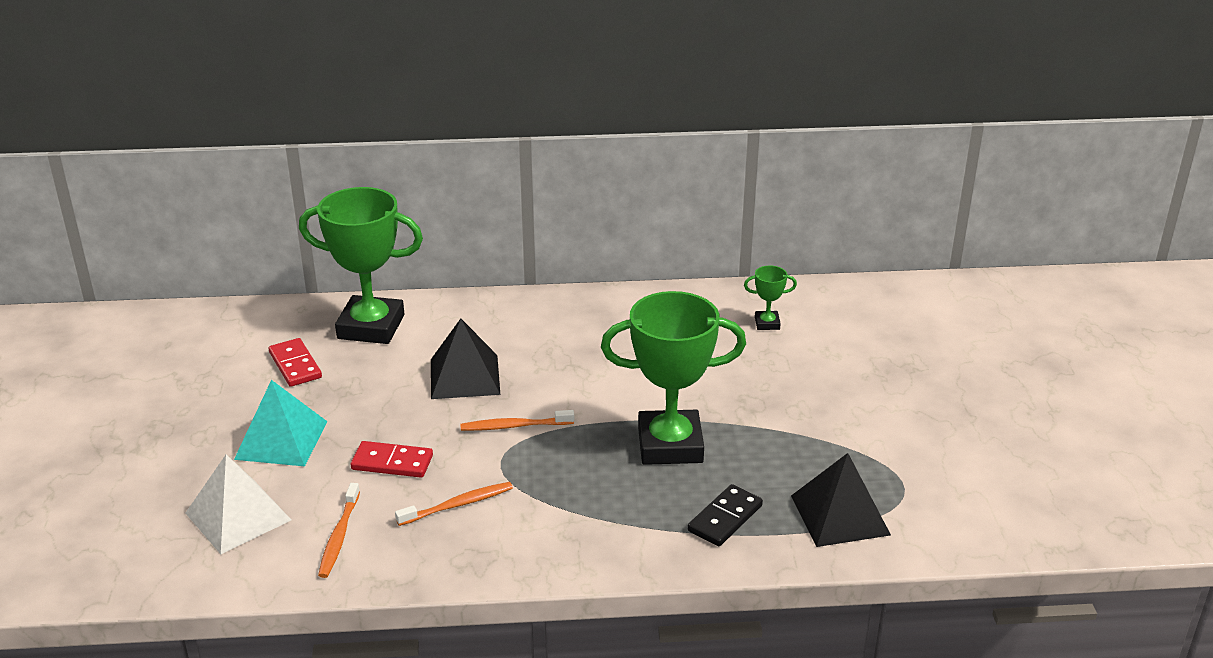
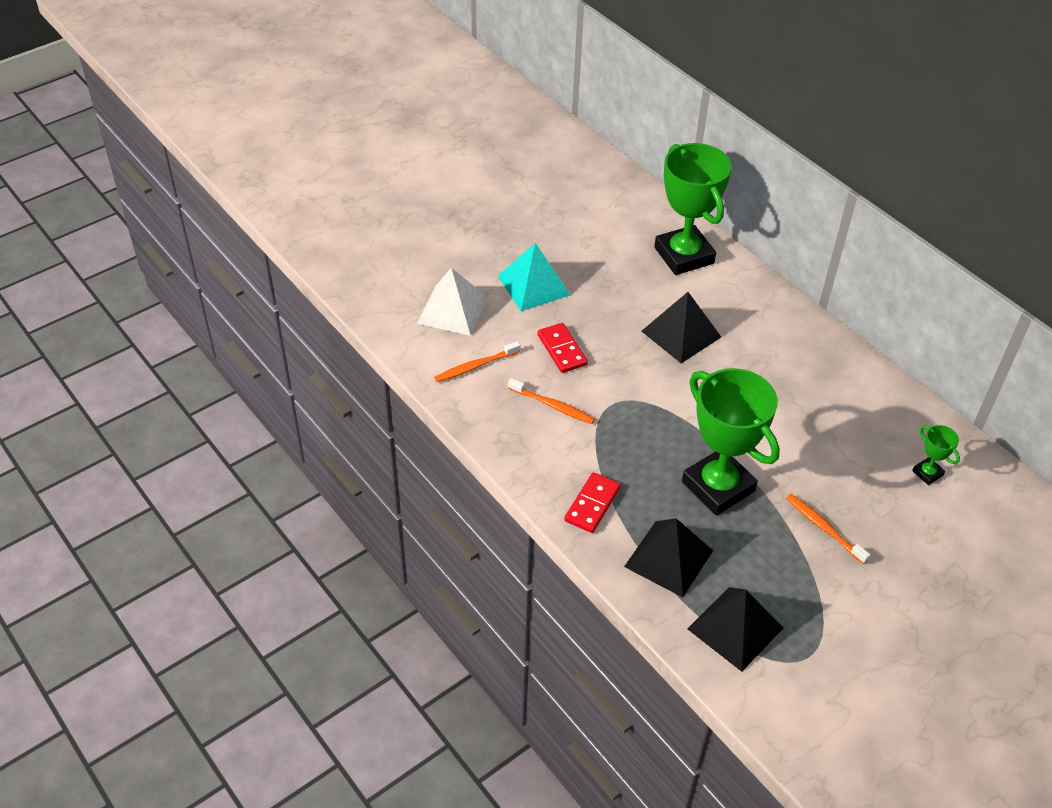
camera: 55 degrees right, 15 degrees up
red domino [269,338,322,387] -> red domino moved to [564,472,621,533]
orange toothbrush [461,410,574,431] -> orange toothbrush moved to [786,494,870,564]
black domino [688,484,763,546] -> black pyramid [624,518,713,597]

